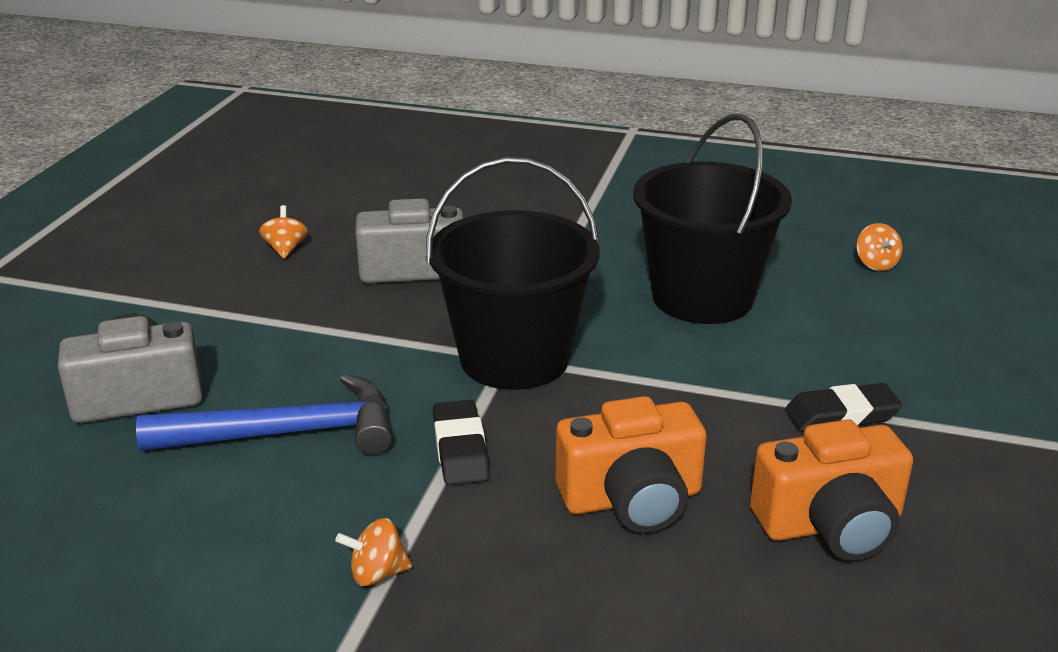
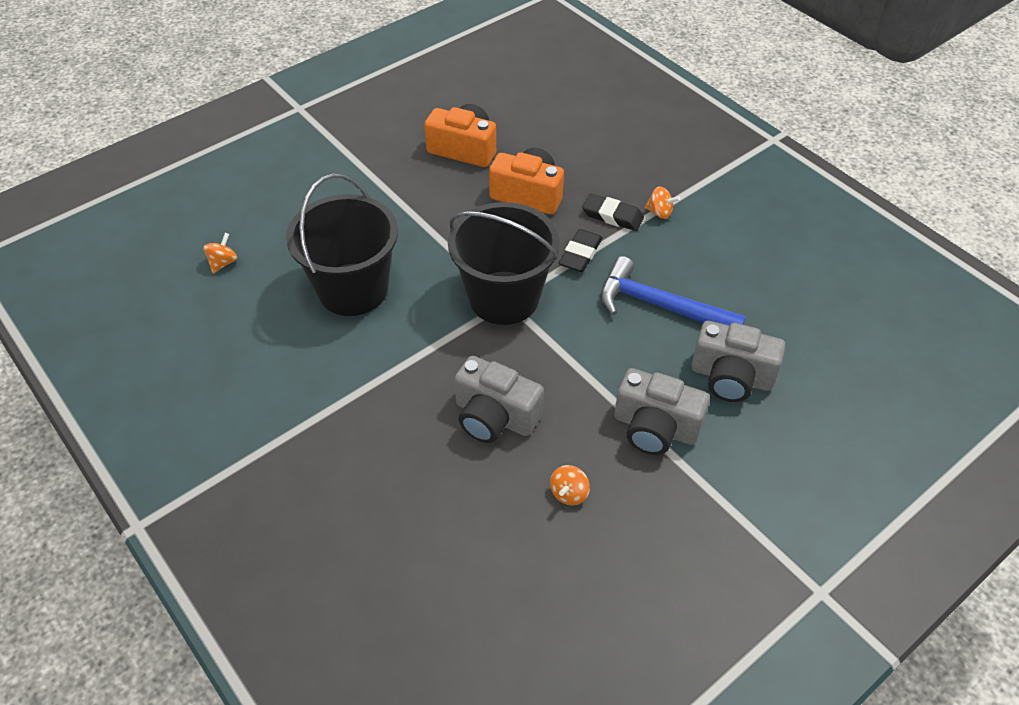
camera: 145 degrees left, 20 degrees up
black eraser [785,383,902,432] -> black eraser moved to [582,194,644,231]
none -> grey camera [614,368,710,455]

